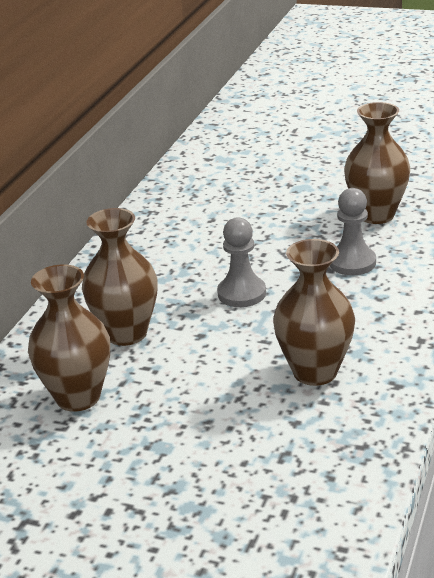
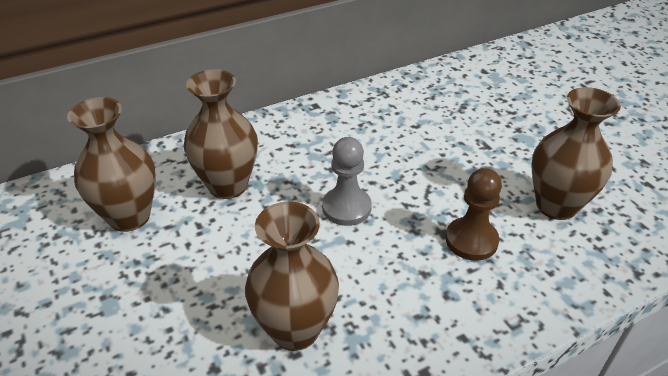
camera: 40 degrees right, 10 degrees up
grey pawn [330,188,376,276] -> brown pawn [445,168,502,261]

